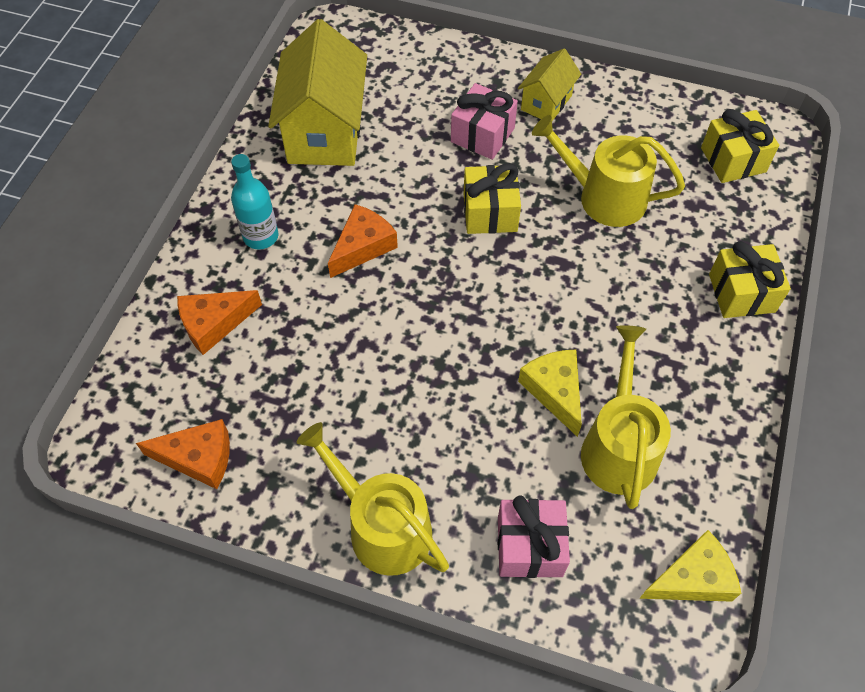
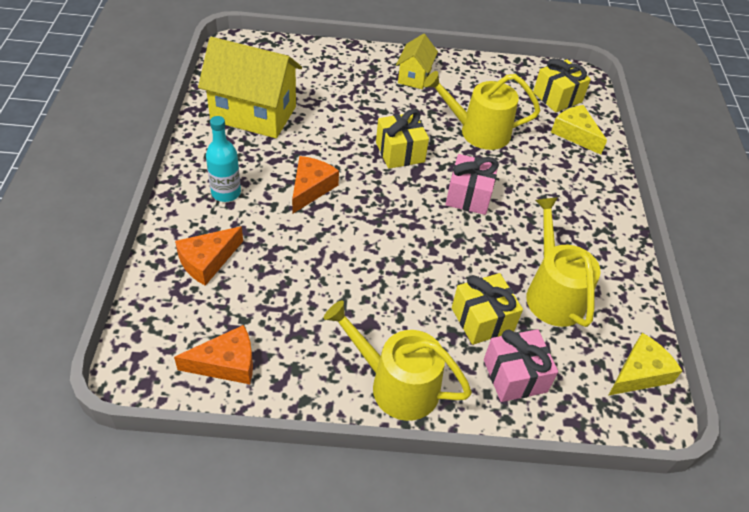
camera: 20 degrees left, 10 degrees down
yellow house [268,19,367,166] -> yellow house turned 60 degrees counterclockwise [198,37,302,138]
pink gift [451,83,518,160] -> pink gift moved to [445,154,499,215]
yellow cheese [518,350,582,437] -> yellow cheese moved to [551,105,607,155]
yellow gift [709,241,791,318] -> yellow gift moved to [452,273,523,345]

